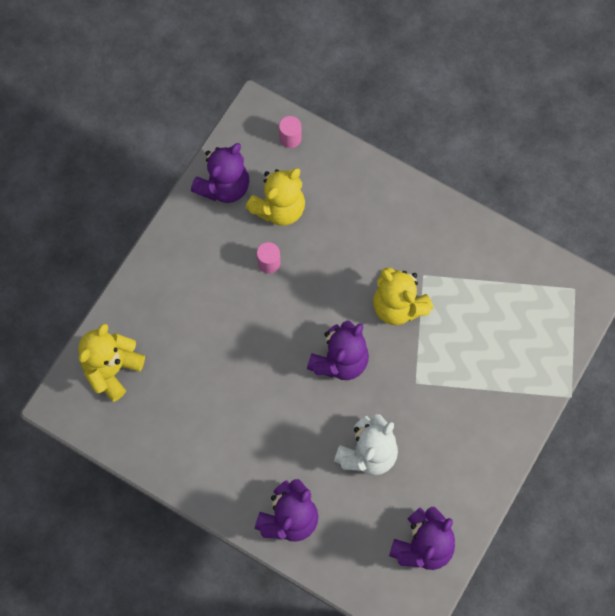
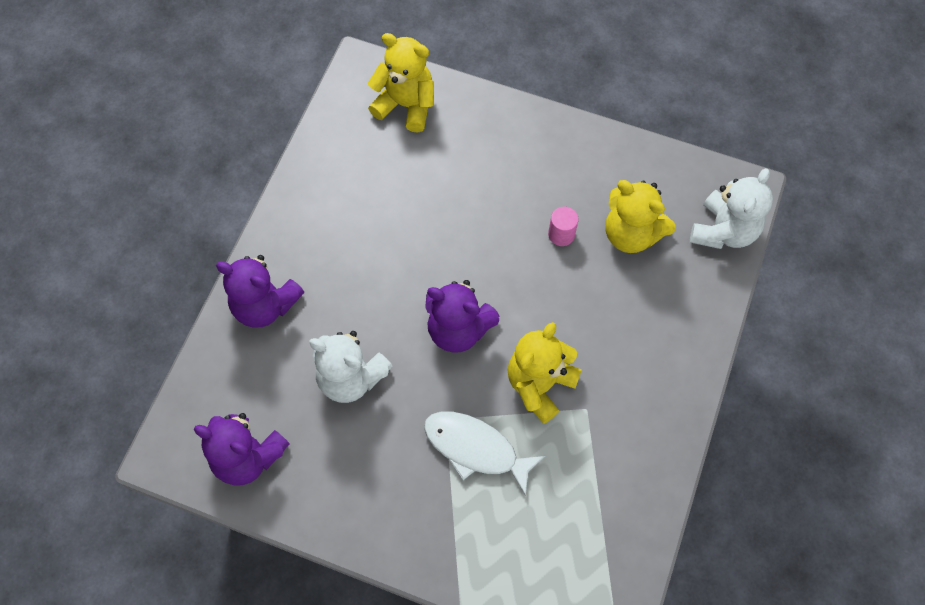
camera: 80 degrees right, 5 degrees down
purple teddy bear [191,143,249,203] -> none
pink cylinder [279,116,301,148] -> white teddy bear [690,168,773,249]
none -> white fish [424,411,545,496]

